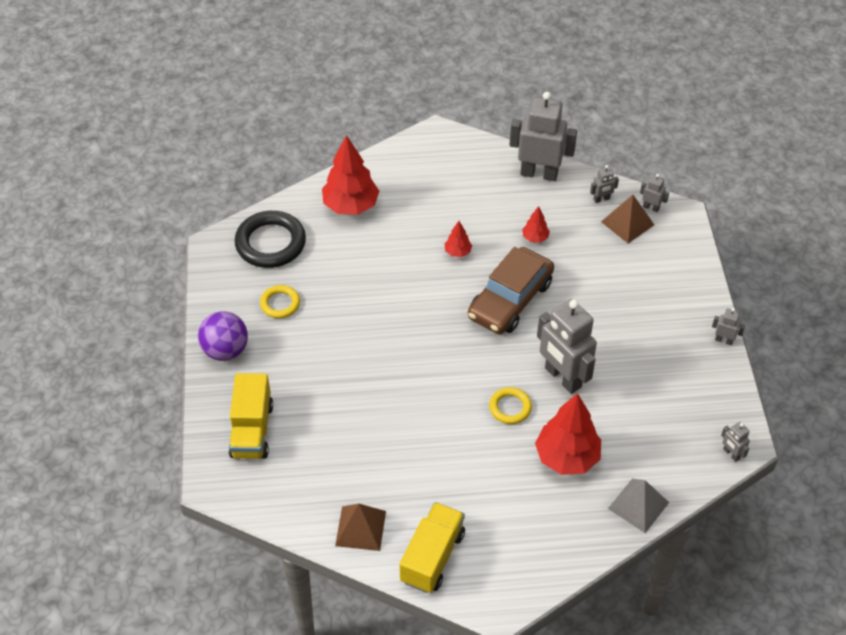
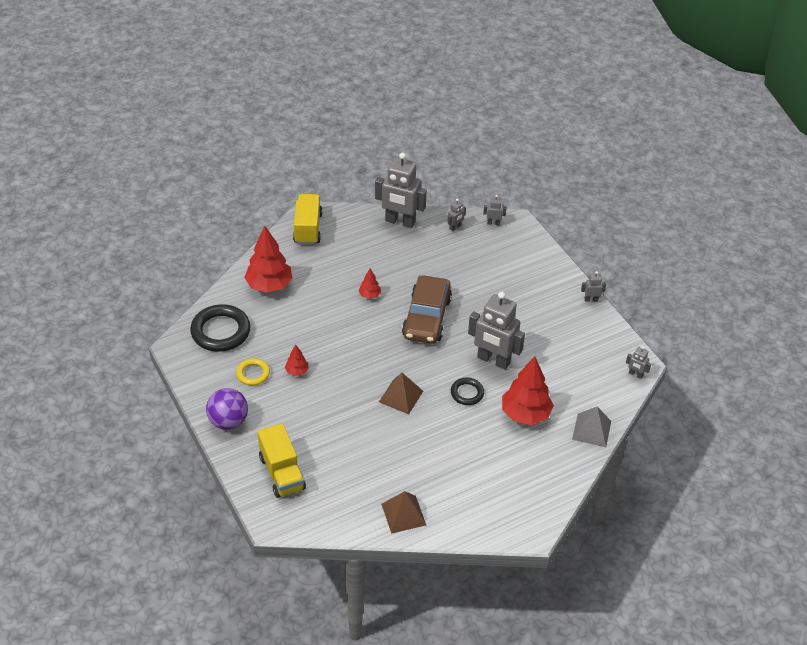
camera: 25 degrees left, 5 degrees down
yellow truck [399,502,465,593] -> yellow truck moved to [293,194,323,245]
yellow ring [489,387,532,424] -> black ring [451,378,484,405]
grey robot [509,92,577,181] -> grey robot turned 150 degrees counterclockwise [375,153,427,228]
red tree [522,206,550,243] -> red tree moved to [285,344,309,376]
brown pyramid [601,195,654,243] -> brown pyramid moved to [379,373,423,414]

